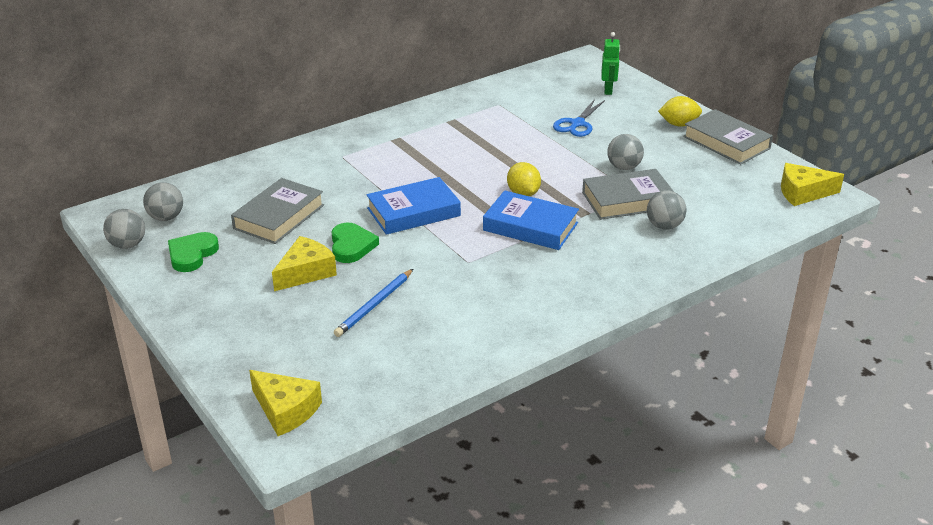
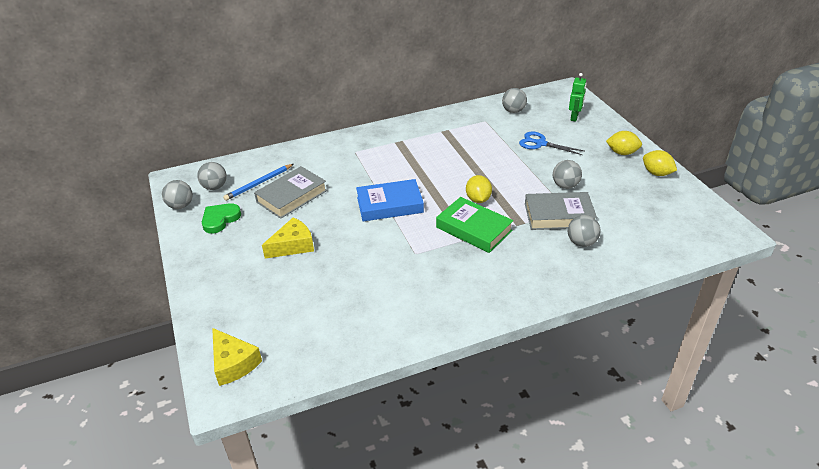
camera: 15 degrees right, 5 degrees up
green heart [332,223,379,263] -> none
blue pencil [334,269,413,337] -> blue pencil moved to [223,164,293,201]
blue book [483,190,579,250] -> green book [436,197,513,253]
blue scissors [553,99,605,137] -> blue scissors turned 75 degrees clockwise [519,132,584,155]
grey book [683,109,773,165] -> yellow lemon [643,150,677,176]
yellow cheese [781,163,844,206] -> none
none -> grey ball [502,88,527,113]

